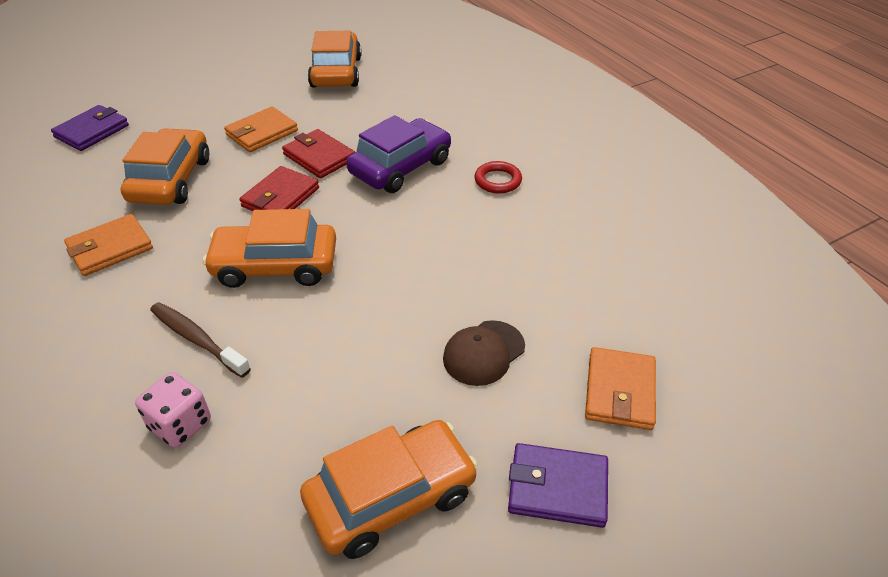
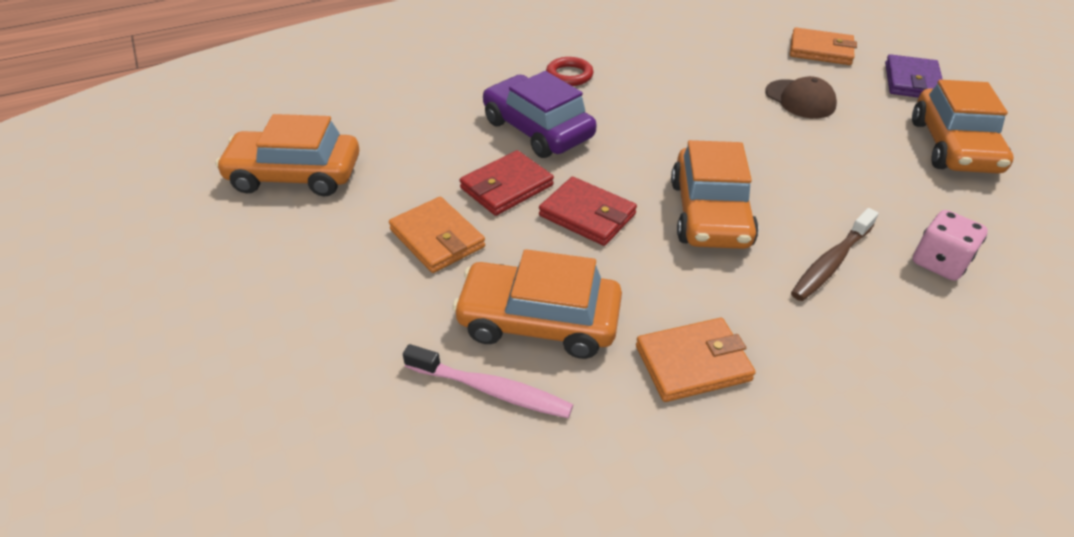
camera: 85 degrees left, 0 degrees up
purple wallet [51,105,129,151] -> none
orange wallet [64,214,153,276] -> orange wallet turned 75 degrees counterclockwise [636,318,756,402]
orange car [300,420,478,559] -> orange car turned 150 degrees counterclockwise [912,80,1014,174]
none -> pink toothbrush [403,344,573,418]

